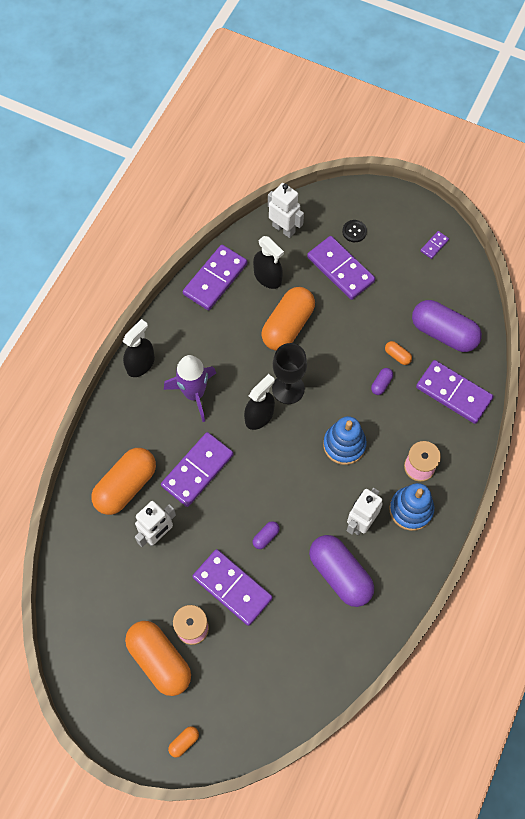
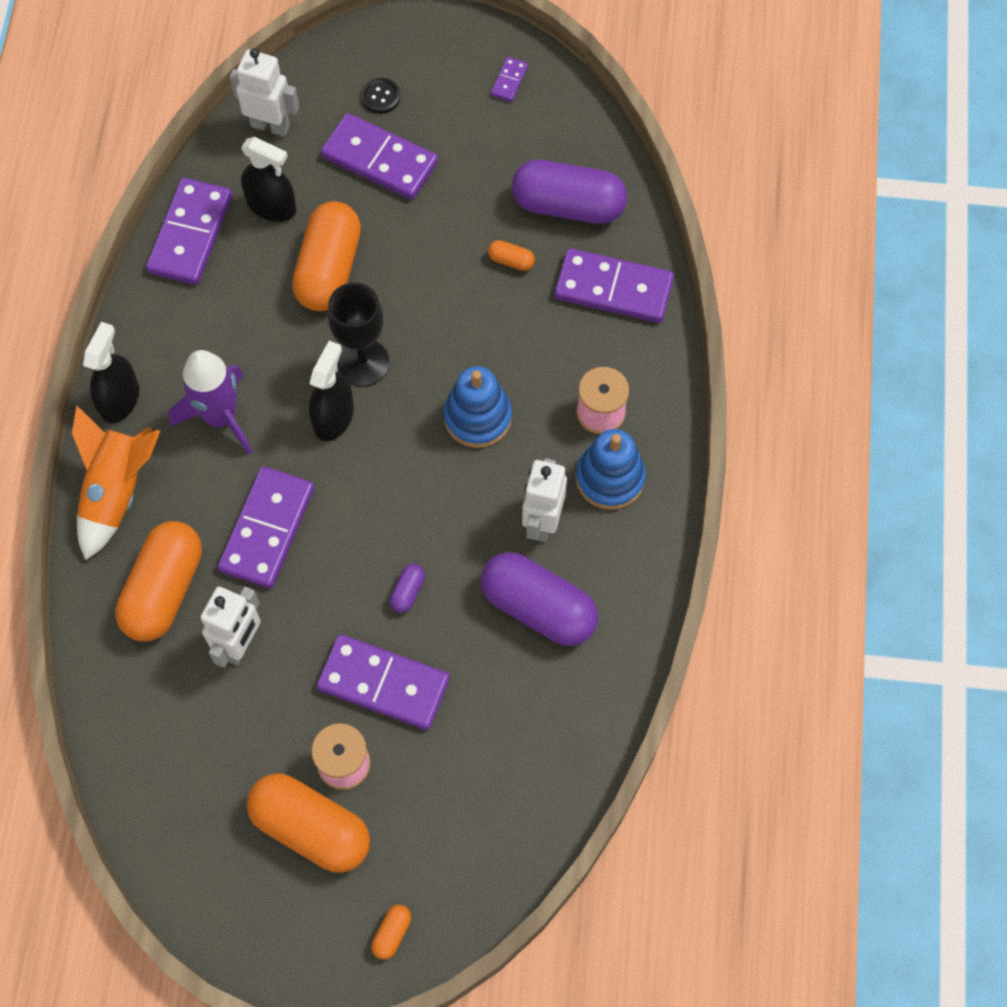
camera: 20 degrees left, 0 degrees up
purple capsule [371,368,393,395] -> none
none -> orange rocket [72,405,160,560]

